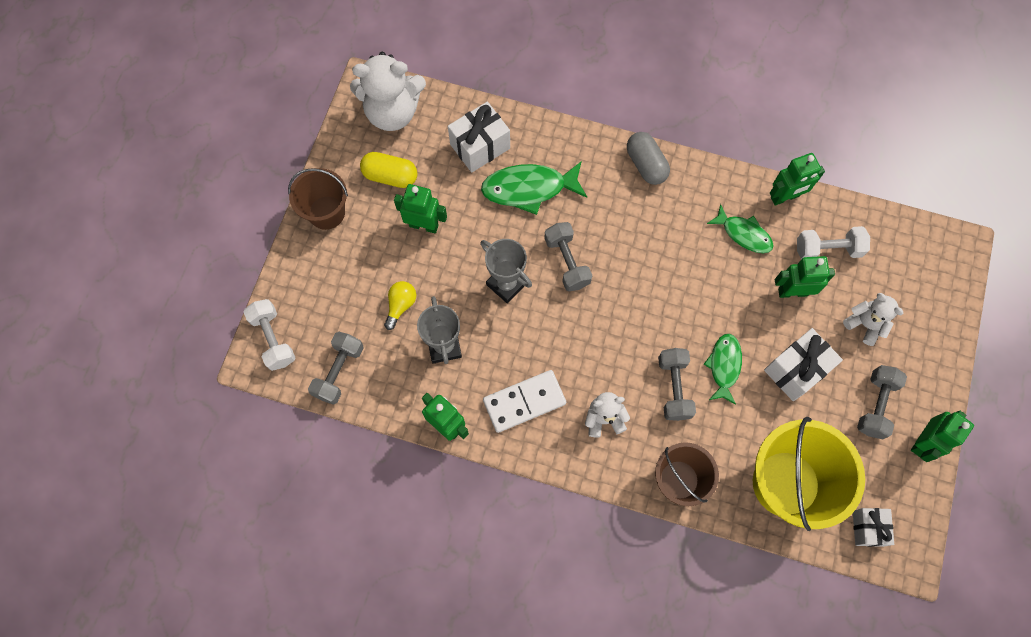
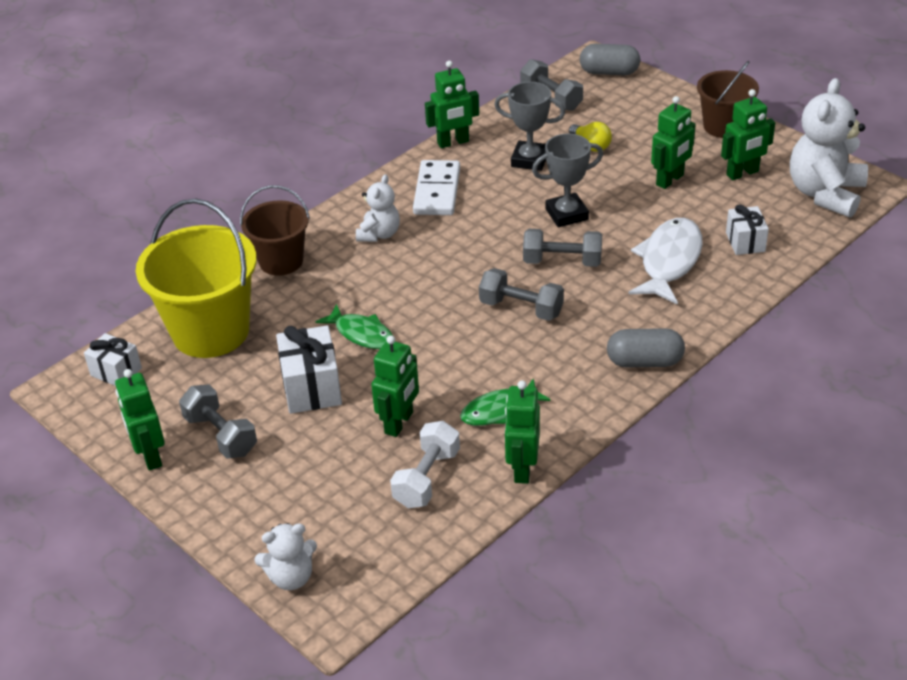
camera: 120 degrees right, 30 degrees down
white dumbbell [243,299,296,371] -> grey capsule [580,44,640,75]
yellow capsule [360,152,417,188] -> green robot [721,89,775,180]
white gift [448,102,510,173] -> white gift [726,204,769,255], size x0.64
green fish [481,161,587,215] -> white fish [628,218,703,305]
grey dumbbell [658,348,696,421] -> grey dumbbell moved to [479,268,564,321]
white teddy bear [843,293,903,346] -> white teddy bear moved to [254,523,317,590]

